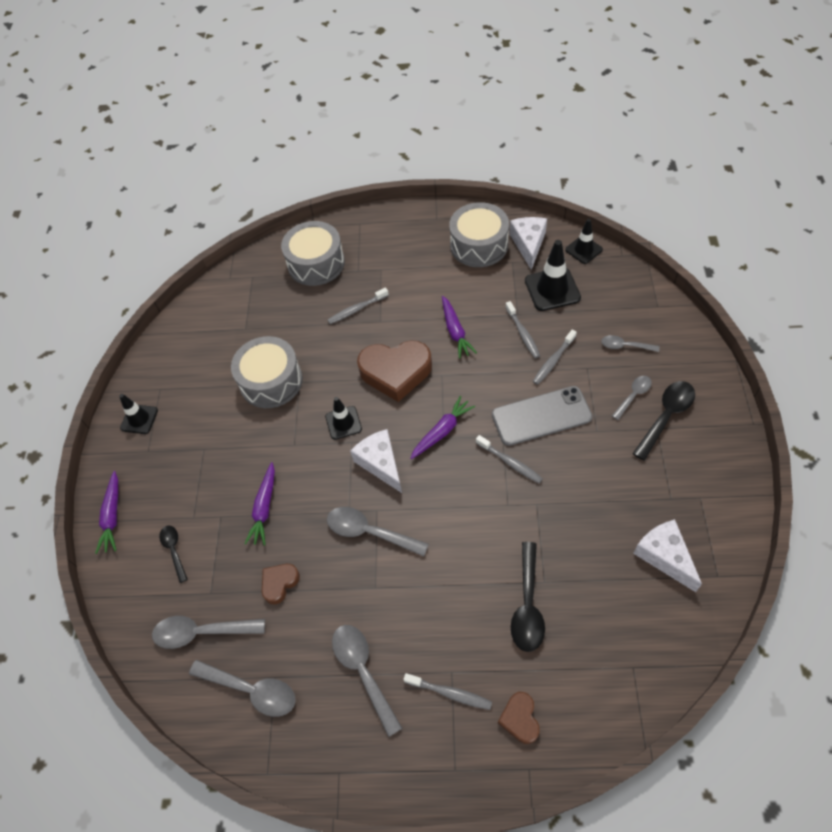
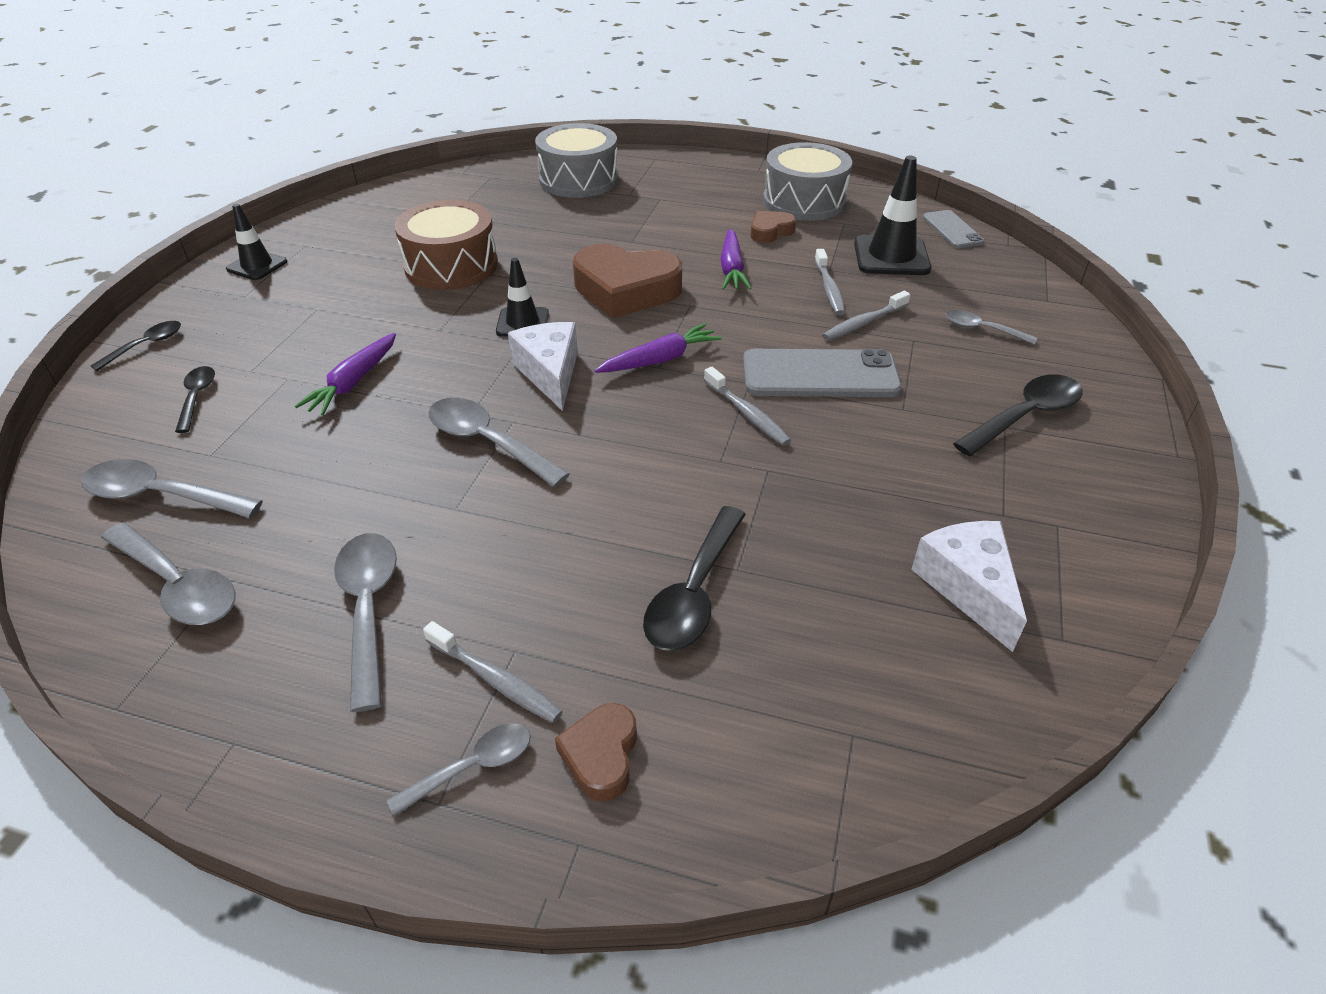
camera: 10 degrees right, 15 degrees down
purple carrot [95,471,118,554] -> black spoon [91,321,181,371]
grey drum [231,336,303,408] -> brown drum [394,200,498,290]
brown heart [262,564,300,605] -> brown heart moved to [750,211,796,243]
grey toothbrush [328,287,389,324] -> none
white cheese [509,217,547,270] -> none
black traffic cone [565,219,603,264] -> grey phone [923,210,985,248]
grey spoon [612,376,652,420] -> grey spoon moved to [387,723,531,816]

